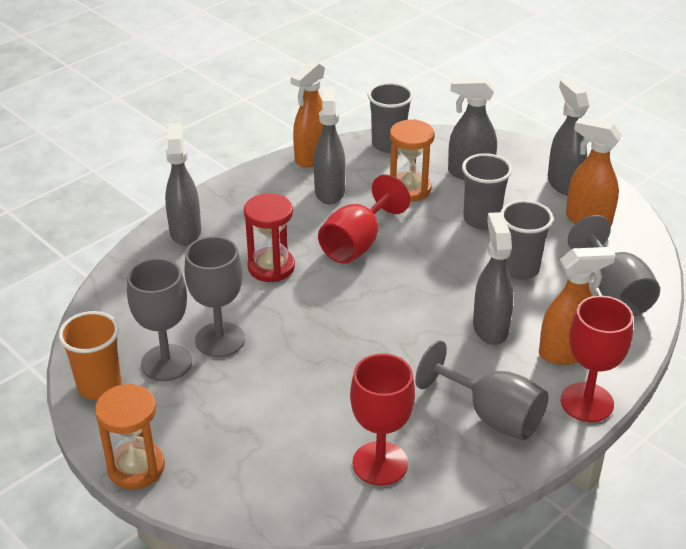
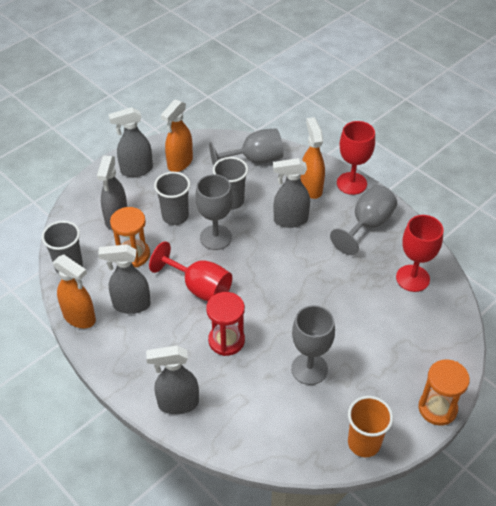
camera: 90 degrees left, 10 degrees up
grey goblet [127,258,192,381] -> grey goblet moved to [195,174,233,250]

